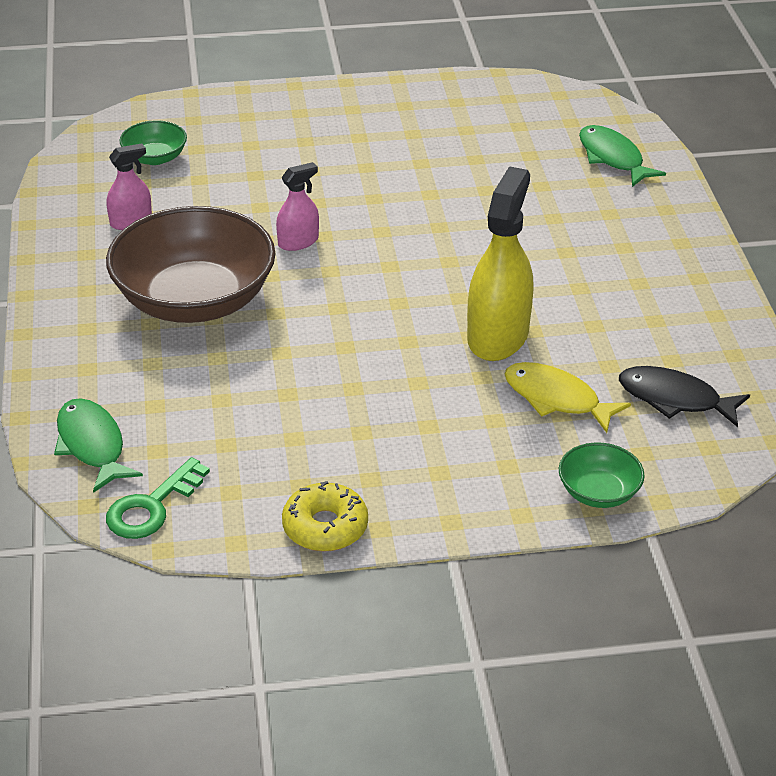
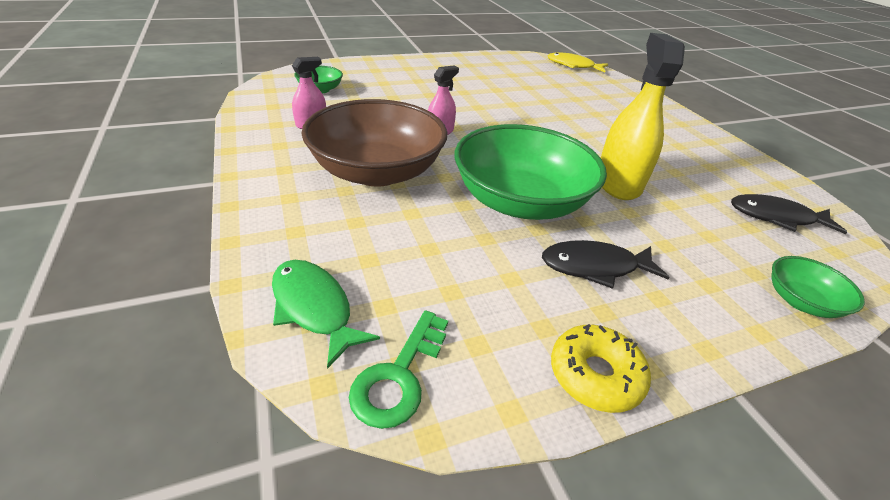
camera: 15 degrees left, 0 degrees up
yellow fish [504,362,631,433] -> yellow fish moved to [547,52,608,73]
green fish [579,125,666,187] -> none
none -> green bowl [455,124,607,220]
none -> black fish [542,240,669,289]

